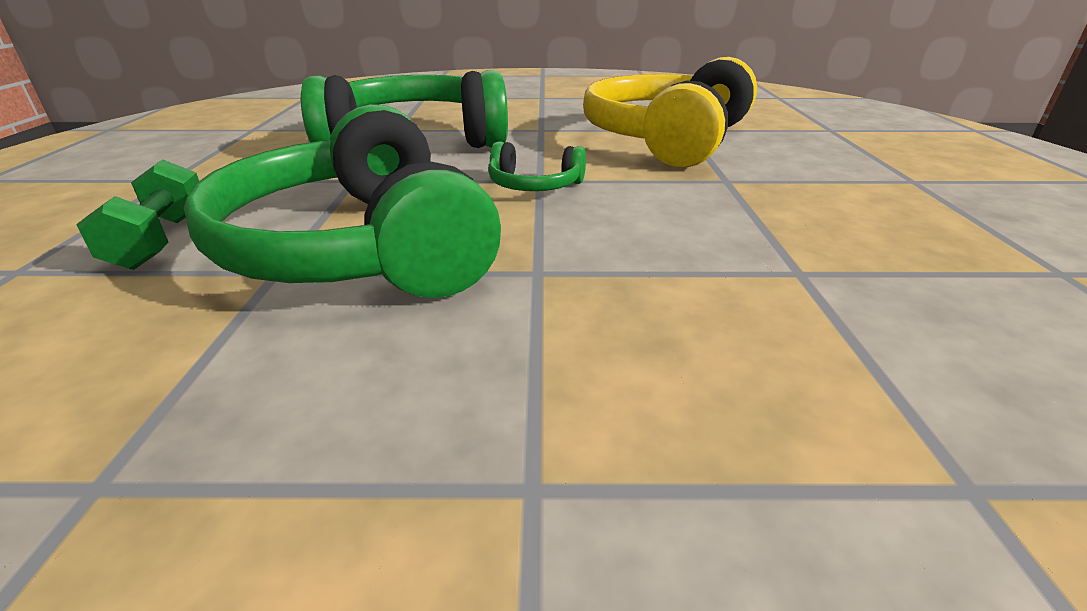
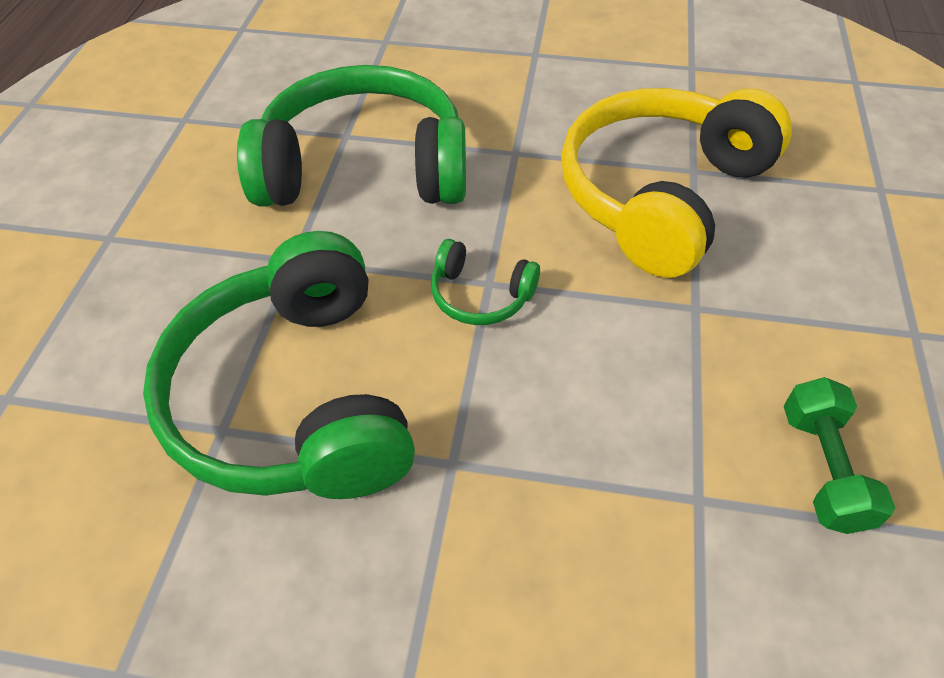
camera: 10 degrees right, 20 degrees up
green dumbbell [76,159,199,270] -> green dumbbell moved to [784,377,895,534]

